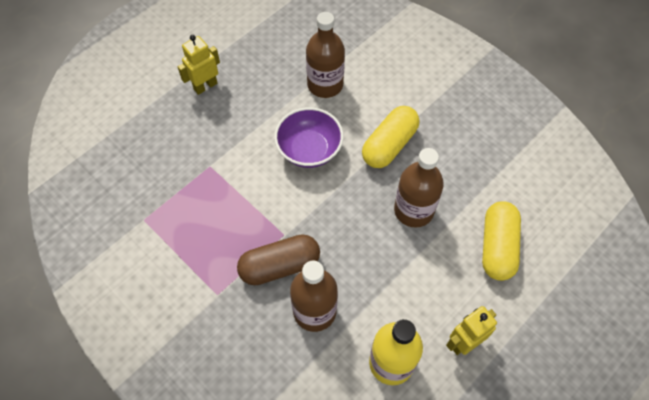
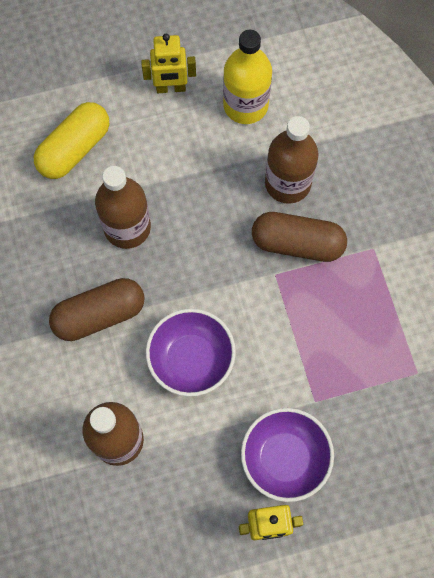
camera: 150 degrees left, 10 degrees up
yellow capsule [362,106,419,168] -> brown capsule [49,278,145,341]
none -> purple bowl [241,408,334,502]

